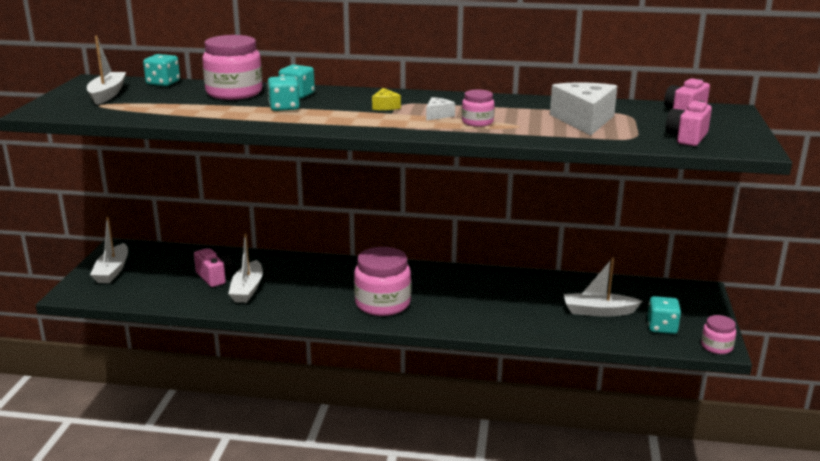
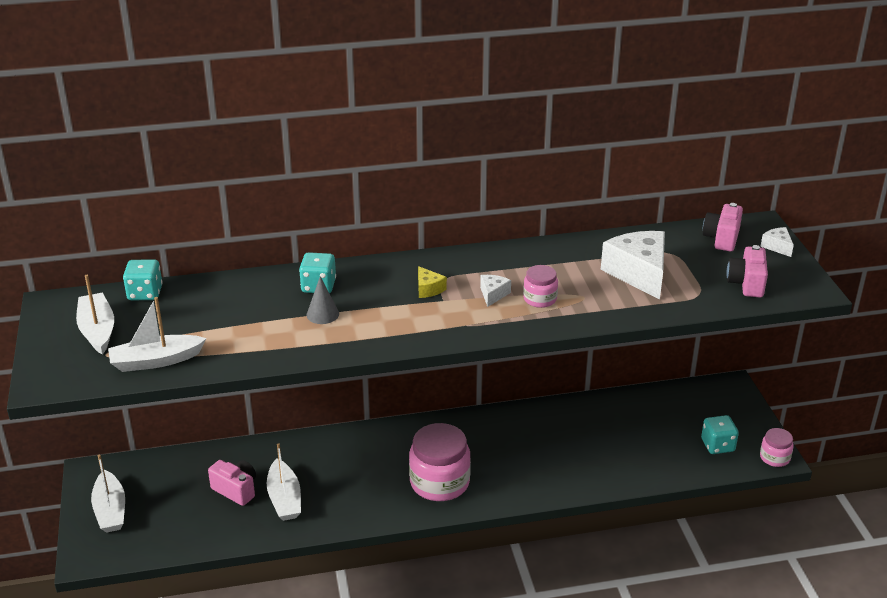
camera: 20 degrees left, 10 degrees up
pink jar [202,35,263,100] -> none
turquoise dice [267,76,300,111] -> grey cone [307,276,339,324]
white boat [564,257,642,317] -> white boat moved to [108,297,207,372]
none -> white cheese [760,227,794,257]

